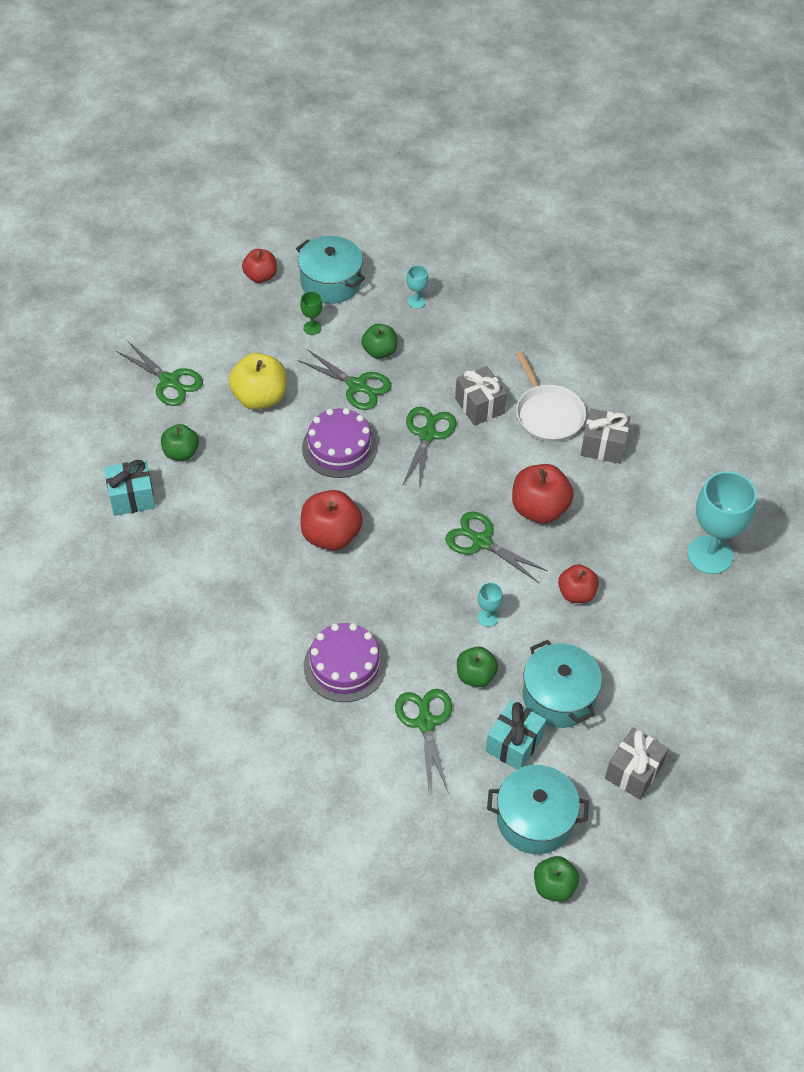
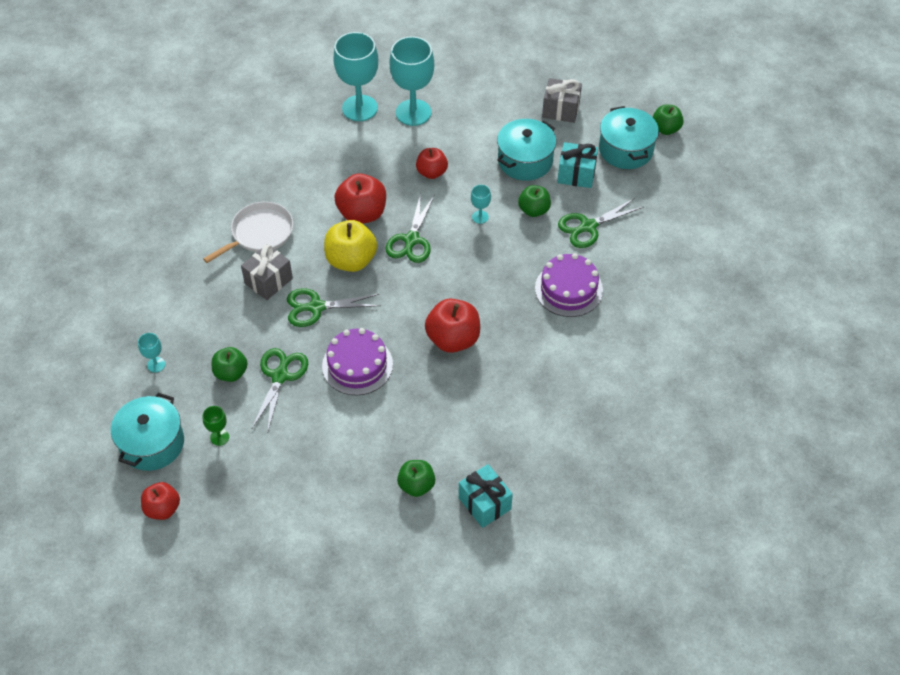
camera: 110 degrees left, 0 degrees up
green scissors [116,341,203,406] -> none
yellow apple [228,353,287,410] -> yellow apple moved to [324,220,377,272]
grey gift [581,409,630,464] -> none
none -> turquoise goblet [389,36,434,126]

